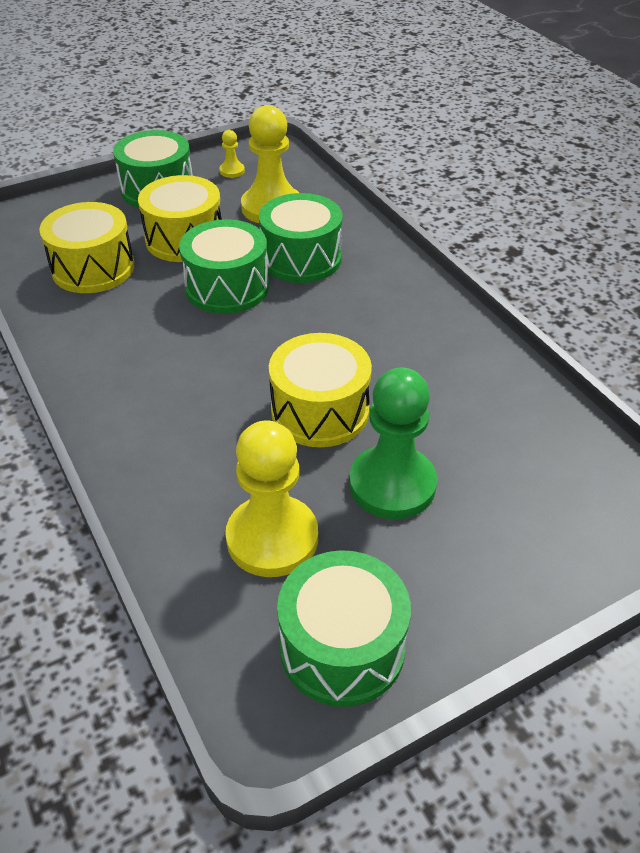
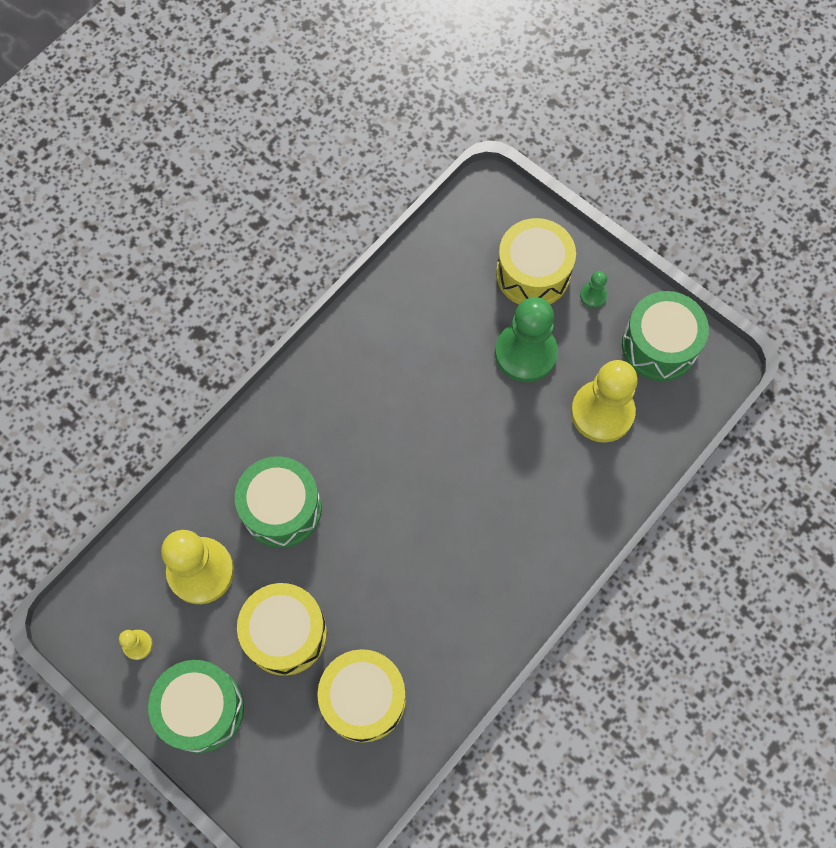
camera: 110 degrees left, 25 degrees up
green drum [179,219,269,314] -> none
yellow drum [269,333,372,447] -> yellow drum moved to [496,218,576,305]
none -> green pawn [580,271,607,308]

